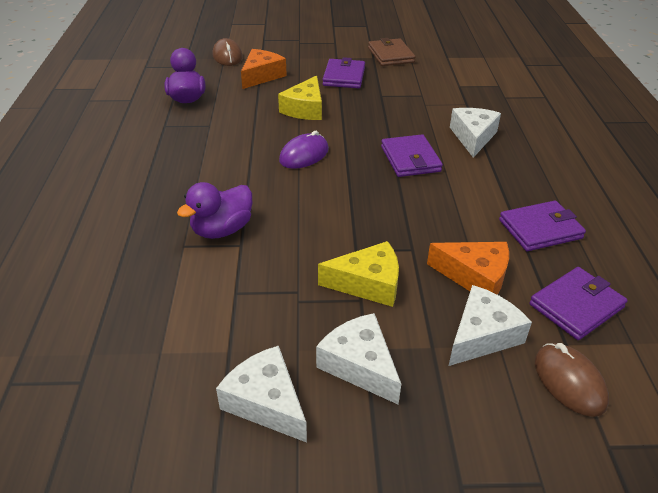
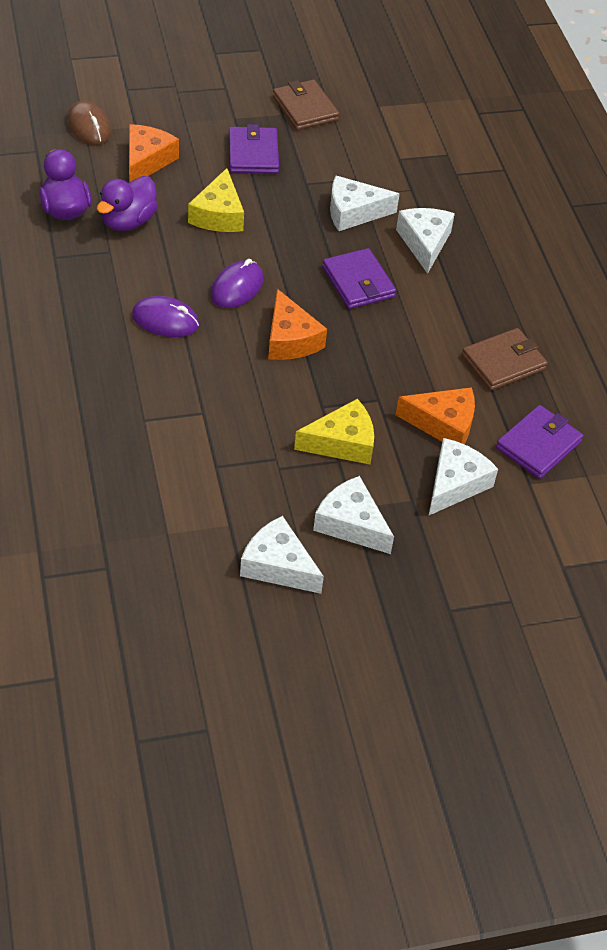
camera: 15 degrees left, 10 degrees up
purple duck [177,182,252,239] -> purple duck moved to [97,176,158,231]
purple wallet [499,201,586,251] -> brown wallet [462,328,548,390]
brown mouse [535,343,609,417] -> none
none -> purple mouse [132,296,199,337]
none -> orange cheese [268,289,327,360]
none -> white cheese [330,176,399,231]

